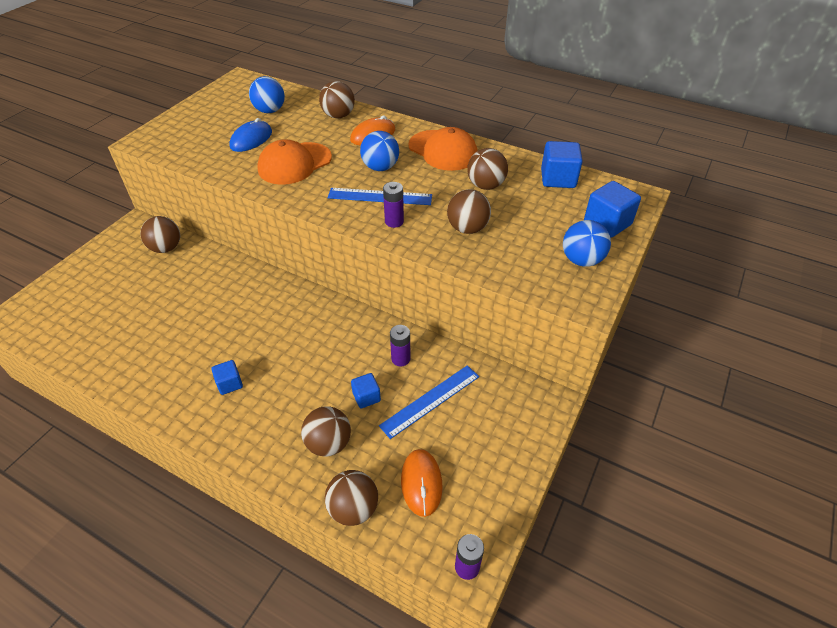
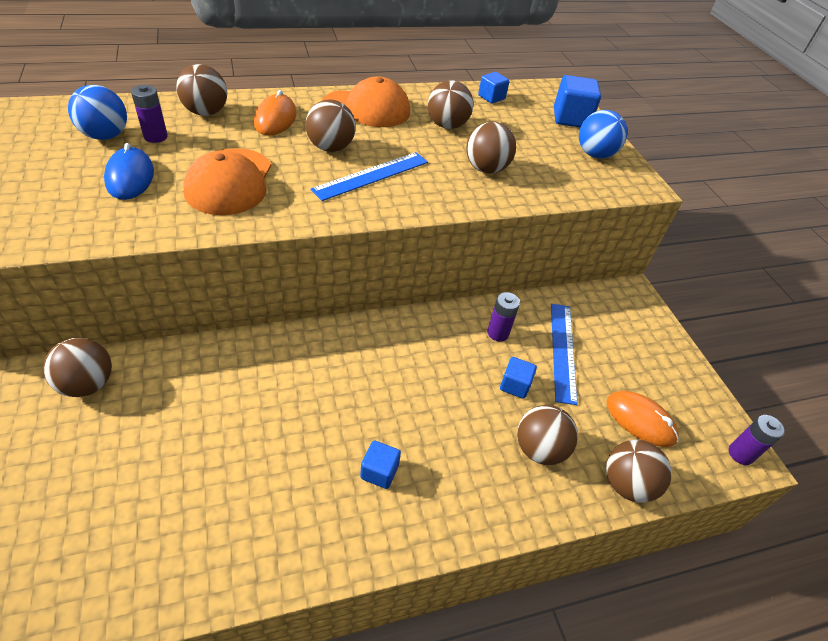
camera: 50 degrees left, 0 degrees up
blue ball [360,131,399,171] -> brown ball [306,100,356,152]
purple battery [383,182,404,228] -> purple battery moved to [131,85,168,143]
blue cube [541,141,583,188] -> blue cube [478,72,509,104], size x0.60

